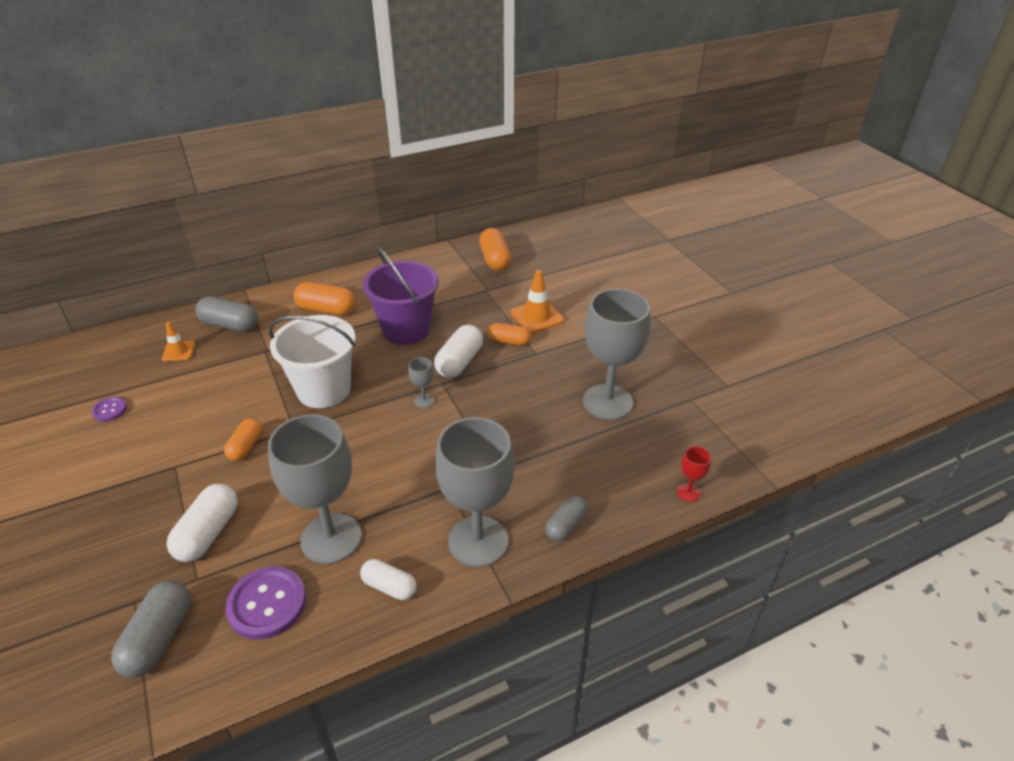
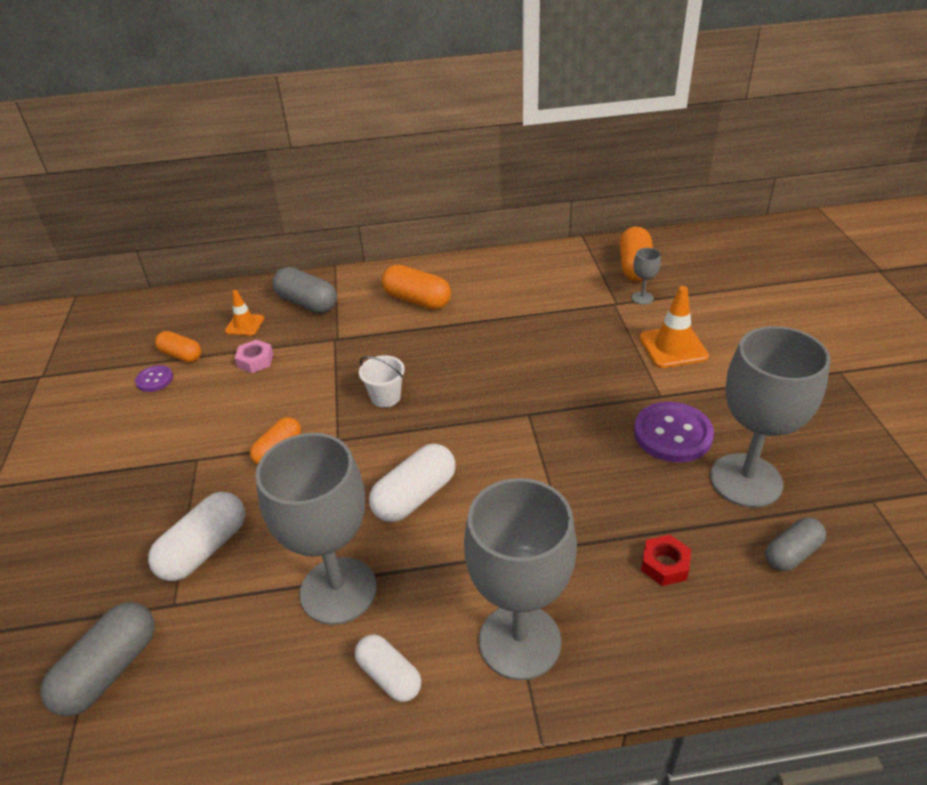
camera: 20 degrees right, 0 degrees up
purple button [225,566,306,639] -> purple button moved to [634,402,714,463]
white bucket [269,315,356,408] -> white bucket [359,355,405,408], size x0.46
purple bucket [362,247,439,345] -> none
grey goblet [408,357,434,408] -> grey goblet moved to [632,248,661,305]
white capsule [434,325,483,378] -> white capsule moved to [369,444,455,522]
orange capsule [488,323,531,345] -> orange capsule moved to [155,331,201,363]
grey capsule [545,495,588,542] -> grey capsule moved to [765,518,826,571]
red goblet [677,446,711,502] -> none
none -> pink nut [235,340,274,373]
none -> red nut [641,535,691,586]

